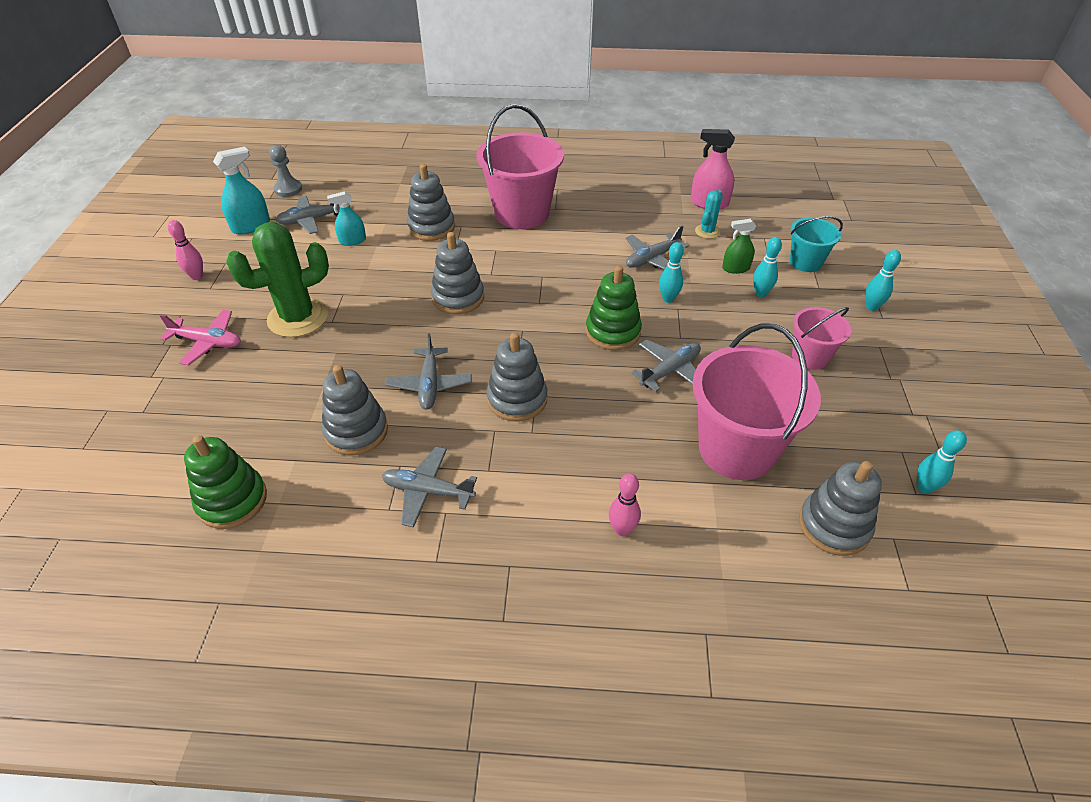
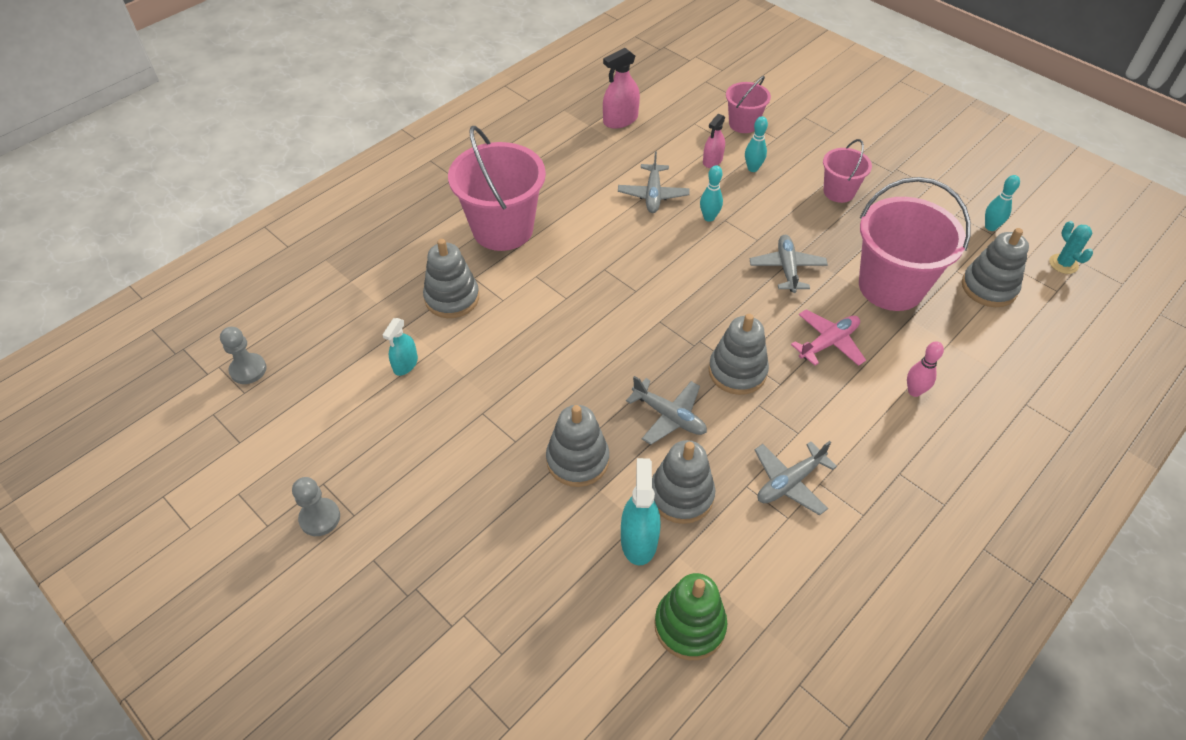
camera: 50 degrees left, 5 degrees up
pink plane [160,310,241,366] -> pink plane moved to [791,309,866,366]
pink bowling pin [168,220,203,280] -> grey pawn [292,477,340,536]
turquoise spray bottle [213,147,270,235] -> turquoise spray bottle moved to [621,458,661,566]
green cactus [226,222,329,337] -> none
grey plane [276,196,340,234] -> none
grey stacking toy [431,232,484,314] -> grey stacking toy moved to [546,405,609,487]
green stacking toy [586,265,642,350] -> none
turquoise cactus [695,190,723,239] -> turquoise cactus moved to [1049,221,1093,274]
green spray bottle [722,219,756,274] -> pink spray bottle [703,114,725,168]
turquoise bucket [790,216,843,272] -> pink bucket [726,76,771,133]
turquoise bowling pin [865,250,901,311] -> none

